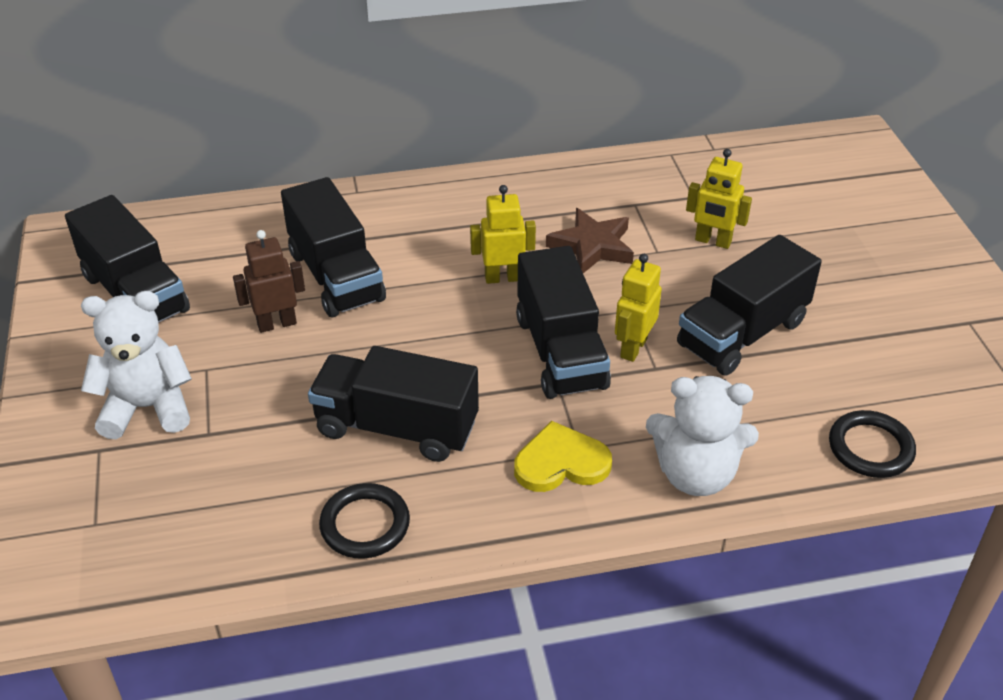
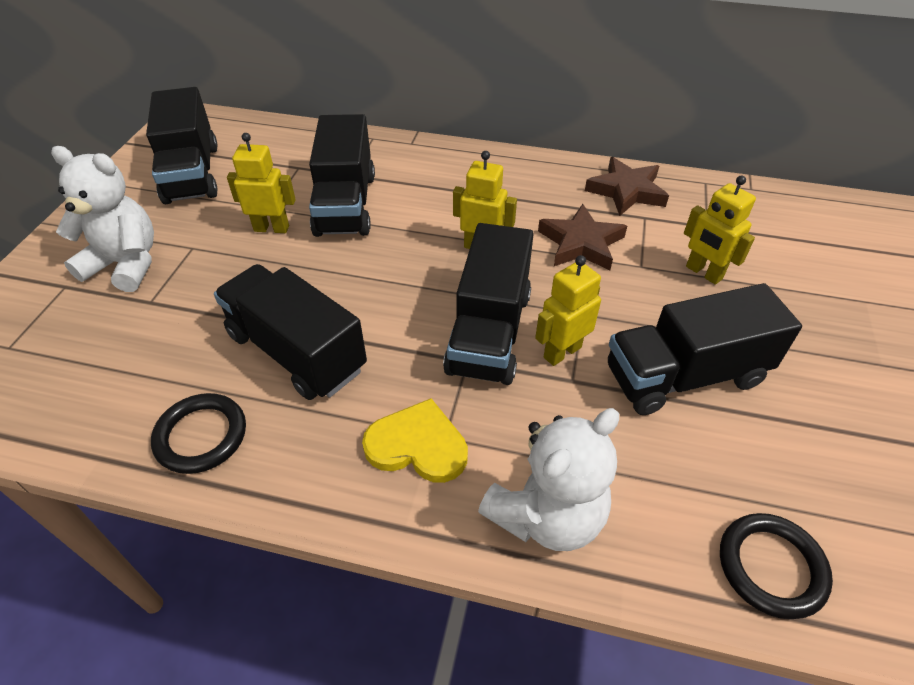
camera: 25 degrees right, 5 degrees up
brown robot [233,230,305,333] -> yellow robot [227,133,296,233]
white teddy bear [646,376,759,496] -> white teddy bear turned 75 degrees counterclockwise [478,408,619,551]
none -> brown star [585,157,669,216]

